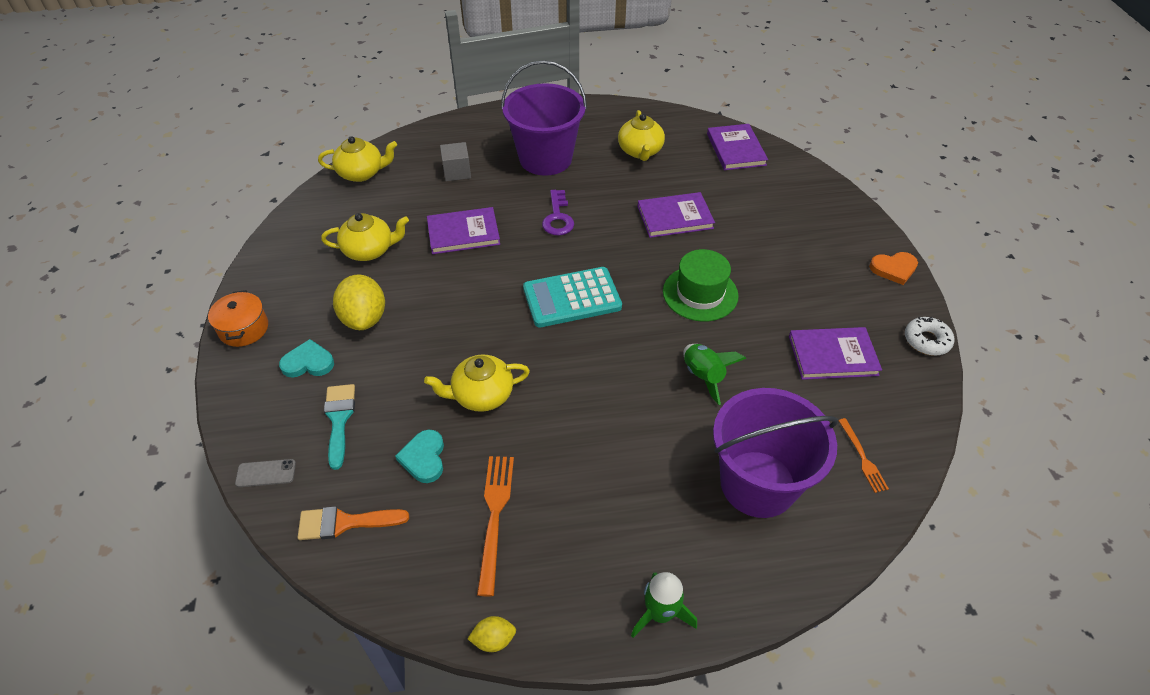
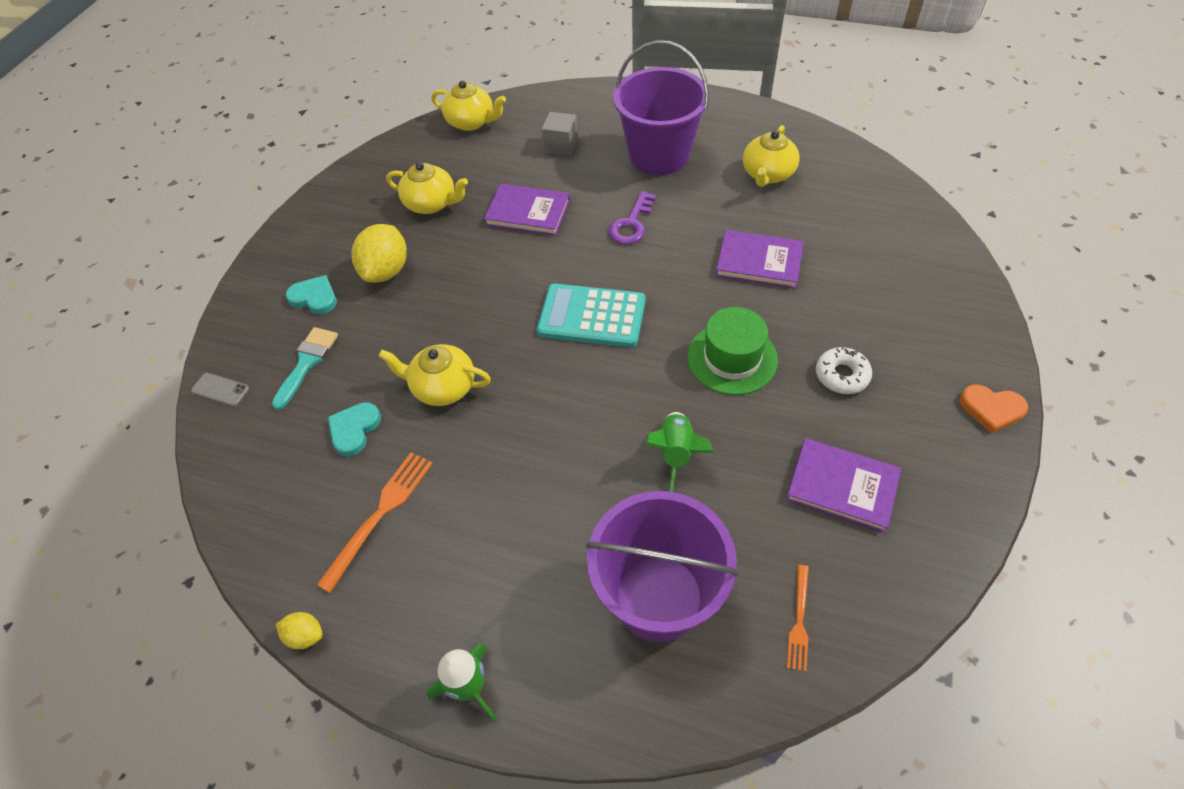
camera: 30 degrees right, 5 degrees up
orange pot [208,290,268,347] -> none
orange brush [298,506,409,540] -> none
purple book [707,124,768,170] -> none
white donut [905,317,954,356] -> white donut moved to [816,346,872,394]

